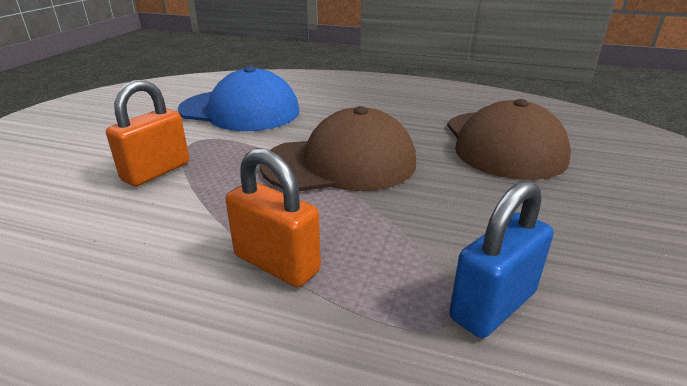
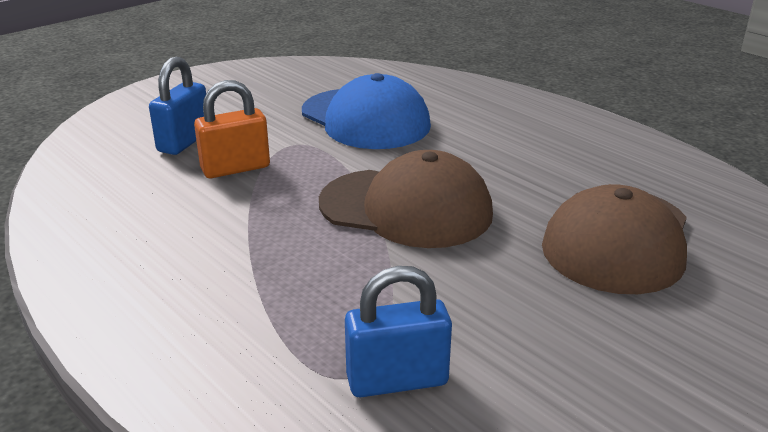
camera: 30 degrees right, 0 degrees up
orange padlock [226,148,321,287] -> none
none -> blue padlock [149,57,206,155]

